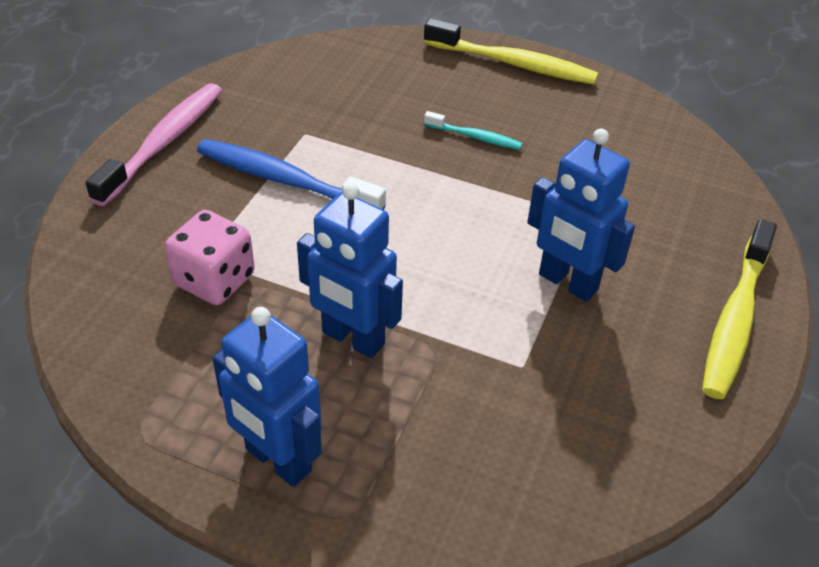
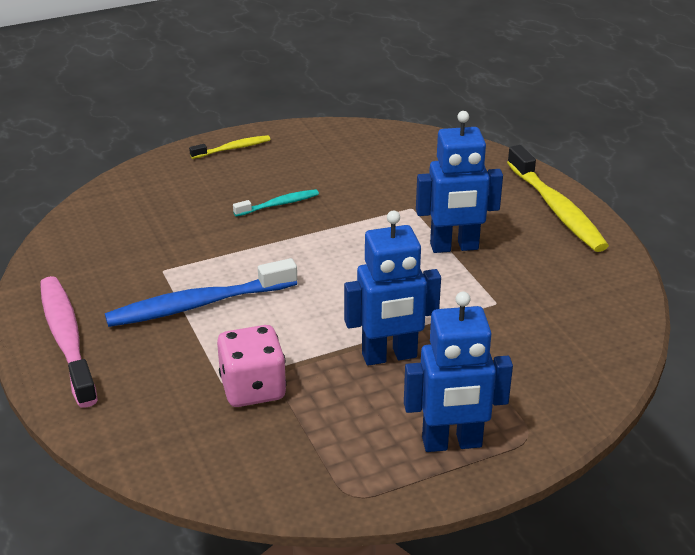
camera: 45 degrees left, 10 degrees down
yellow toothbrush [424,18,598,85] -> yellow toothbrush [189,135,271,159], size x0.52

